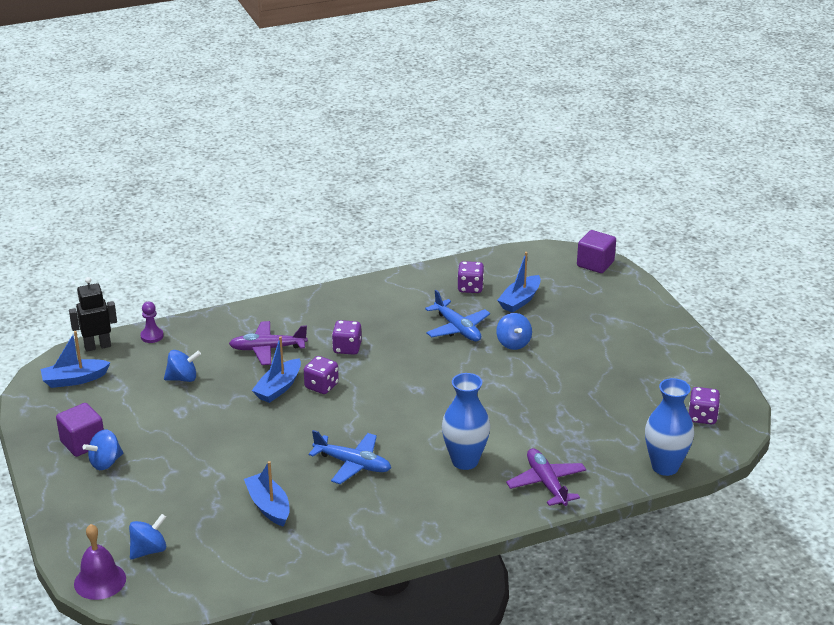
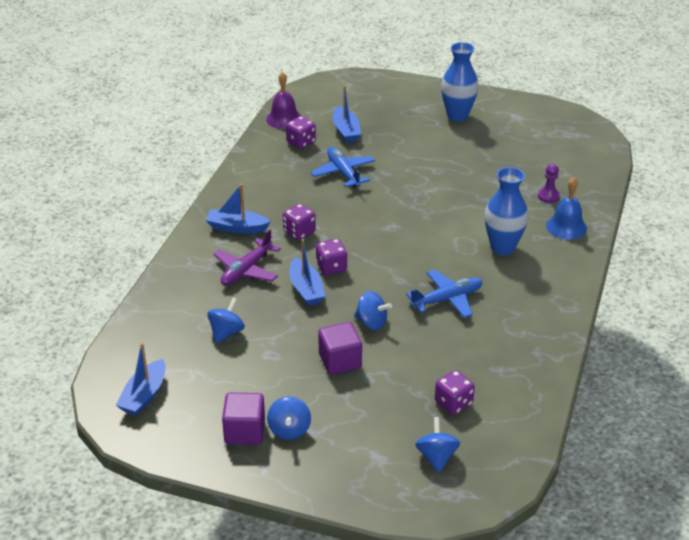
camera: 50 degrees left, 5 degrees up
black robot [69,277,117,352] -> none
purple bell [74,524,126,600] -> purple bell moved to [266,72,301,129]
purple pawn [140,302,163,343] -> purple pawn moved to [538,164,560,203]
blue boat [244,461,290,527] -> blue boat moved to [206,184,271,234]
blue plane [425,290,490,342] -> blue plane turned 120 degrees counterclockwise [311,147,375,188]
blue spinning top [496,313,532,350] -> blue spinning top moved to [354,291,392,330]
purple plane [506,448,586,506] -> blue bell [546,177,587,240]
purple cube [577,230,616,273] -> purple cube moved to [318,322,362,375]
blue vase [645,378,694,476] -> blue vase moved to [441,42,479,122]
purple dice [689,387,720,424] -> purple dice moved to [435,370,475,415]

